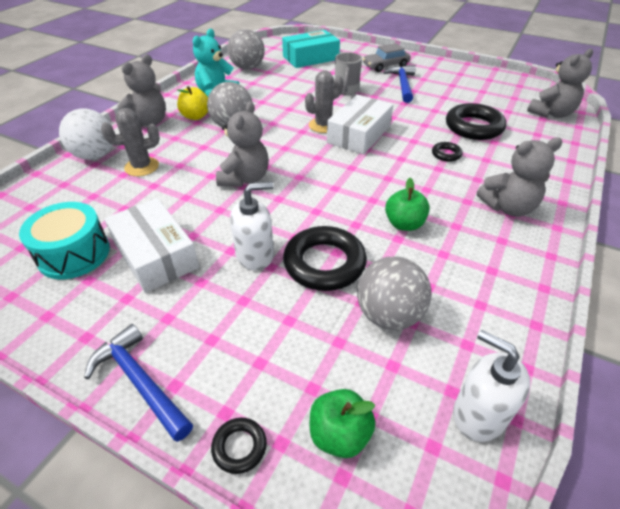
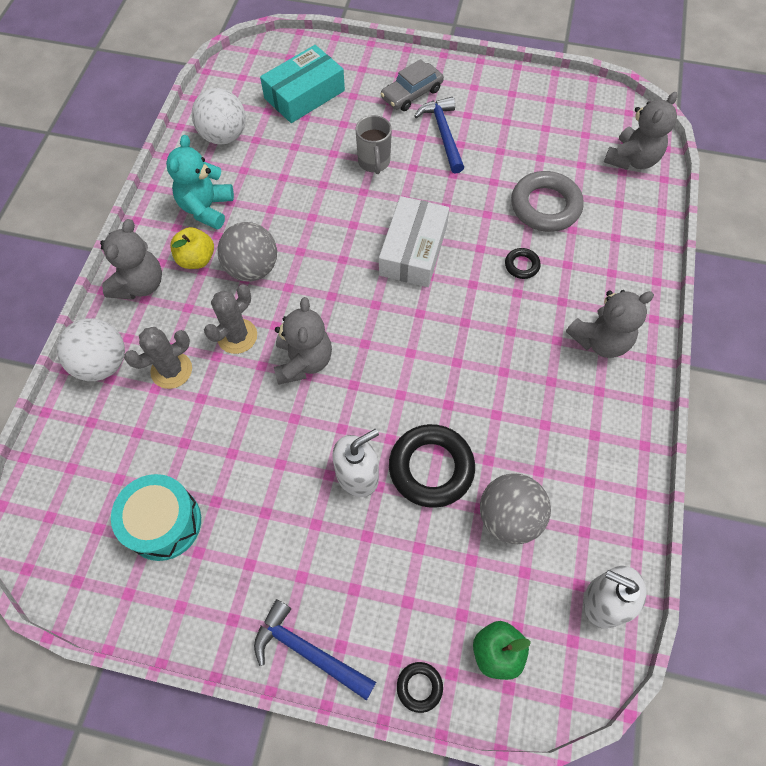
camera: 15 degrees left, 20 degrees up
white box [104,198,199,293] -> none
grey ball [227,29,265,70] -> white ball [192,88,246,145]
grey cactus [305,70,343,133] -> grey cactus moved to [204,284,257,354]
green apple [385,178,430,231] -> none
black ring [446,103,506,140] -> grey ring [511,171,584,232]

